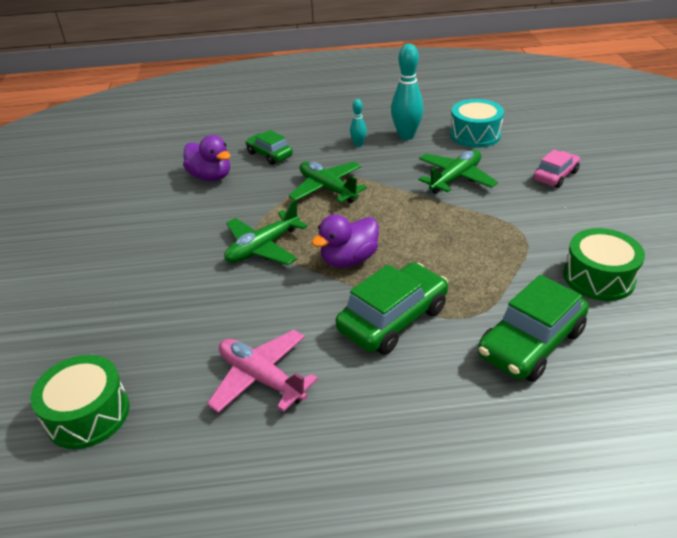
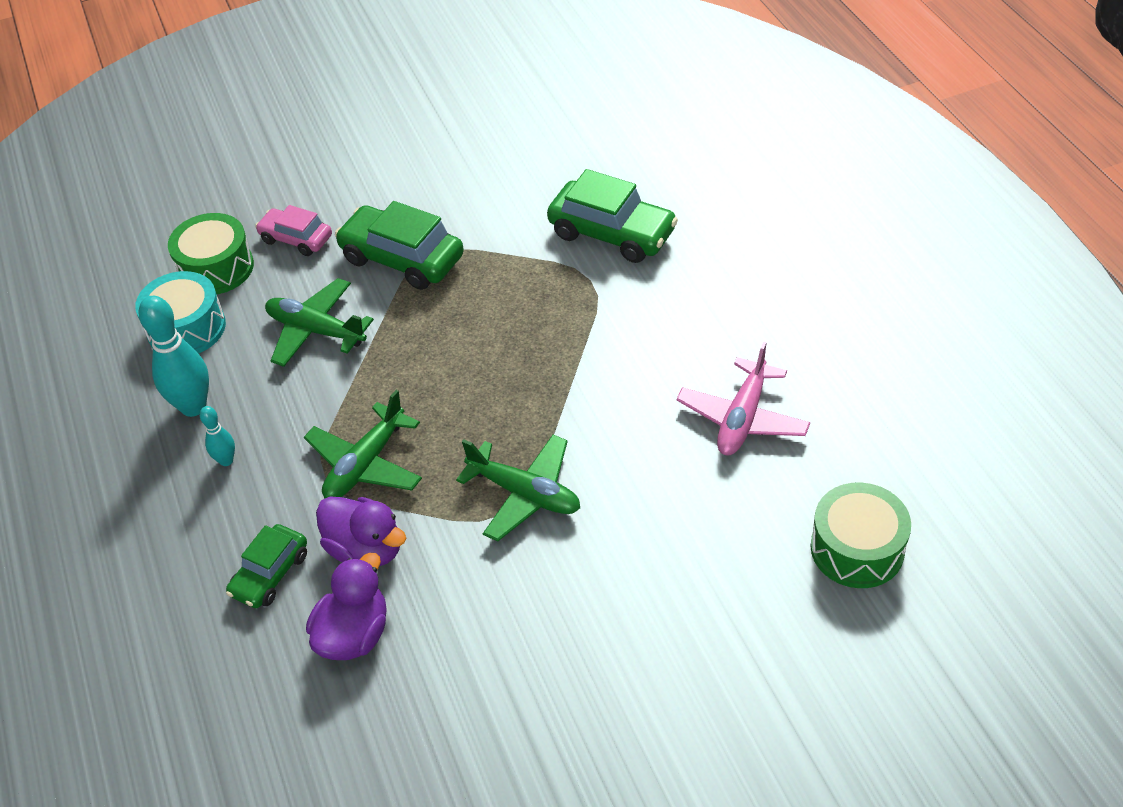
camera: 105 degrees left, 10 degrees up
purple duck [311,214,379,268] -> purple duck moved to [316,496,406,566]
green car [335,262,448,355] -> green car moved to [335,201,464,290]
green drum [563,228,645,301] -> green drum moved to [168,213,254,294]

